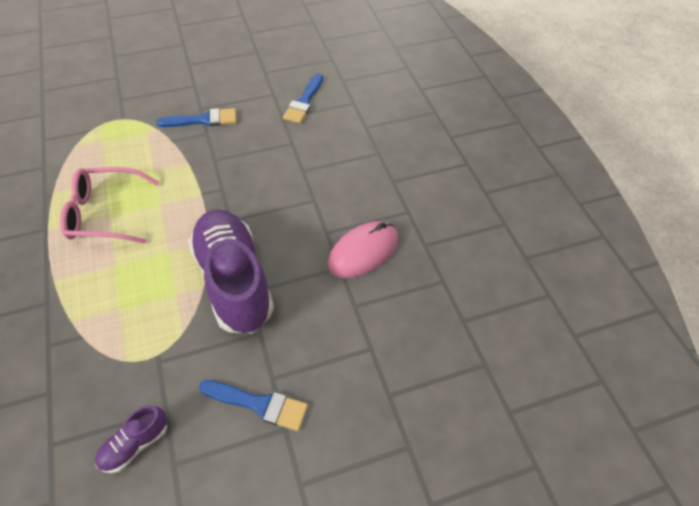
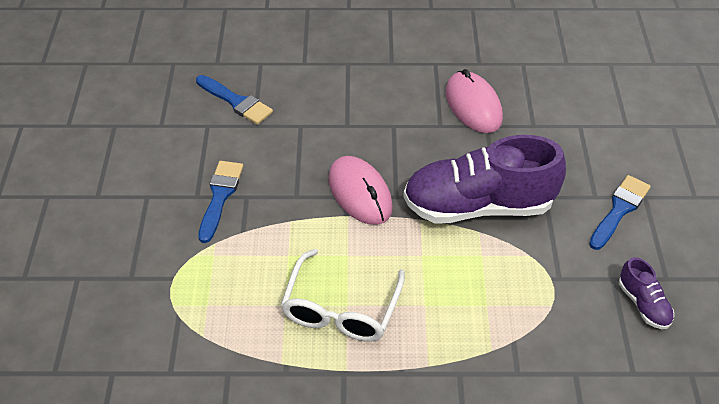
camera: 70 degrees left, 5 degrees down
pink glasses [60,167,159,244] -> white glasses [281,249,405,342]
none -> pink mouse [328,156,393,225]

